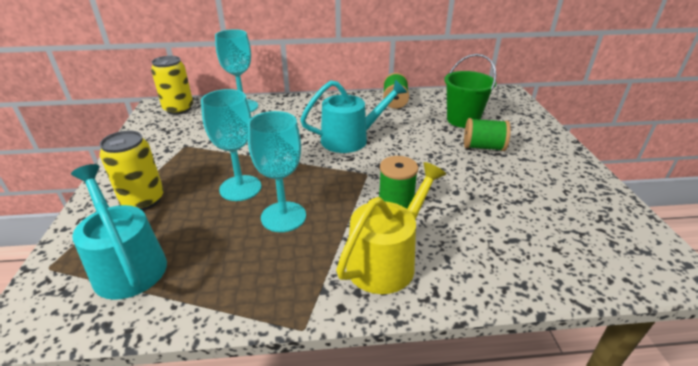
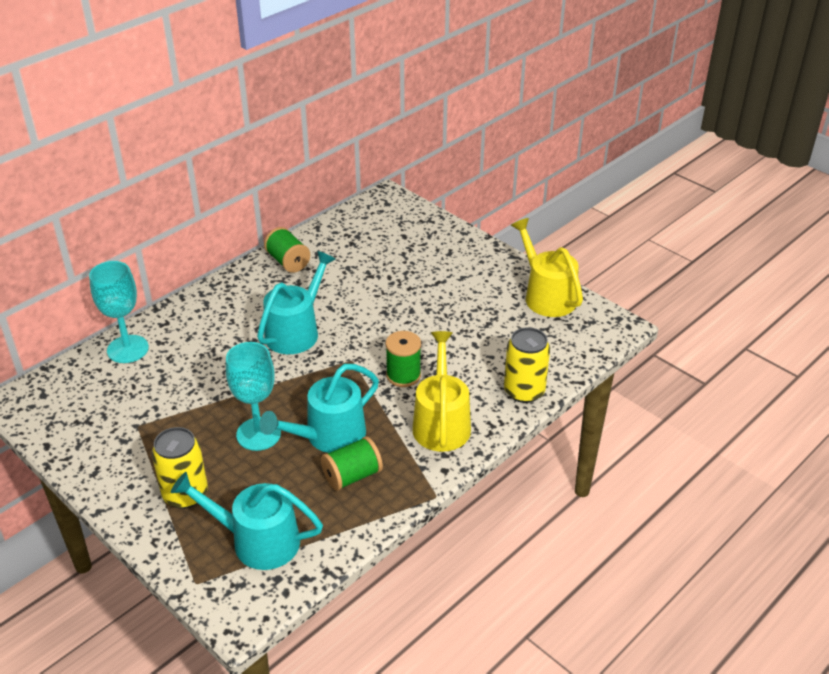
camera: 40 degrees left, 5 degrees up
yellow can [151,56,193,115] -> yellow can moved to [504,327,550,403]
turquoise goblet [248,111,306,232] -> turquoise watering can [259,364,379,453]
green bucket [444,54,497,128] -> none
green spool [464,118,511,151] -> green spool moved to [321,436,383,491]
none -> yellow watering can [511,218,583,317]

